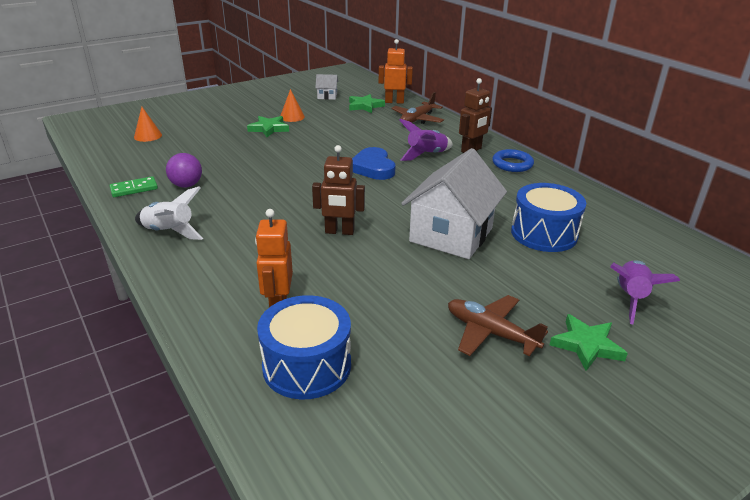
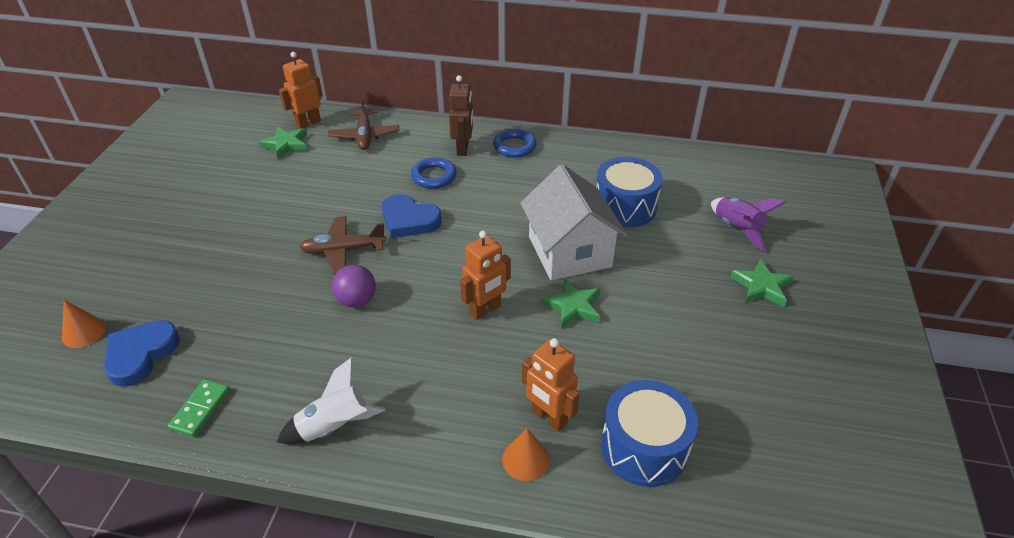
camera: 45 degrees left, 10 degrees up
purple ball [166,153,202,188] -> purple ball moved to [332,264,376,307]
green star [247,116,289,137] -> green star moved to [541,278,600,329]
orange cone [280,89,305,122] -> orange cone moved to [502,429,550,481]
brown robot [312,145,365,235] -> orange robot [460,230,511,320]
white house [315,74,338,100] -> none
purple rocket [399,119,453,161] -> blue ring [411,157,457,189]
brown plane [448,295,548,356] -> brown plane moved to [300,216,387,275]
none -> blue heart [104,320,180,387]

